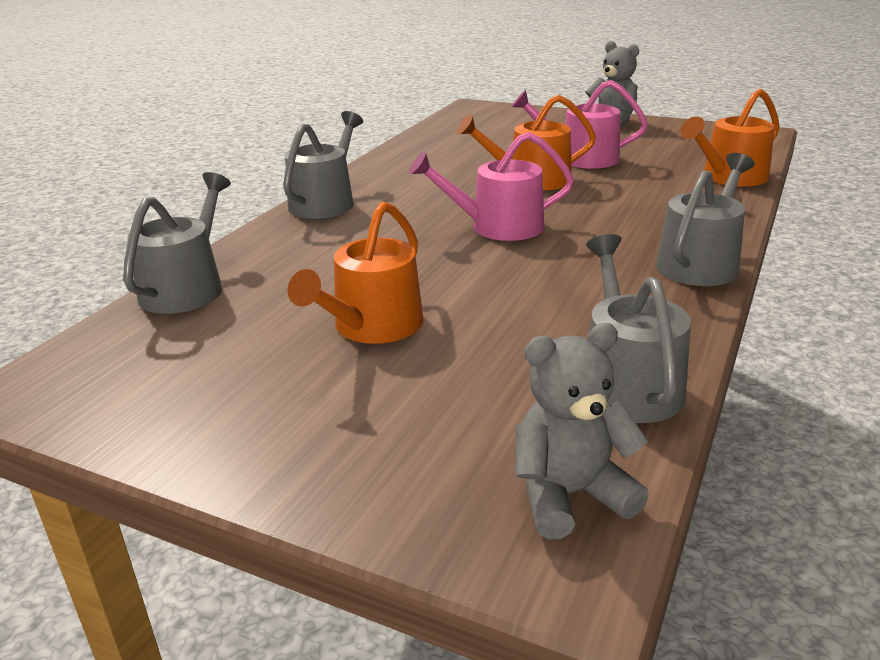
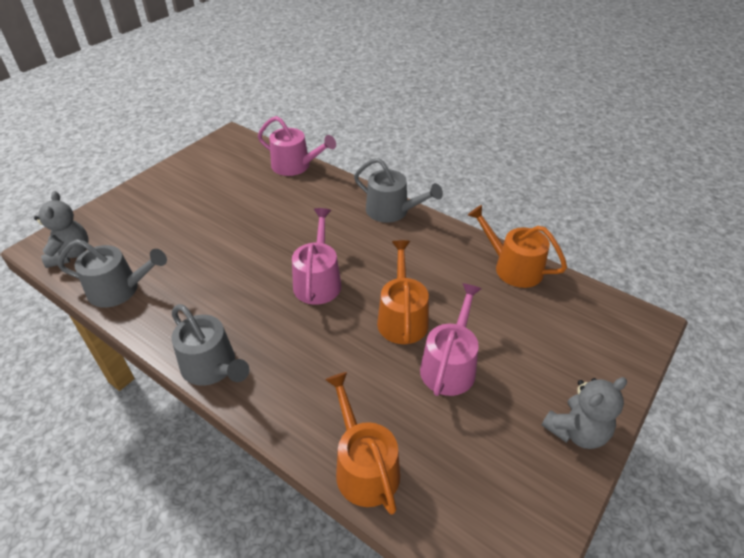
camera: 100 degrees right, 15 degrees up
grey watering can [123,172,231,314] -> pink watering can [258,116,336,176]
orange watering can [288,202,424,344] -> orange watering can moved to [468,205,567,288]

